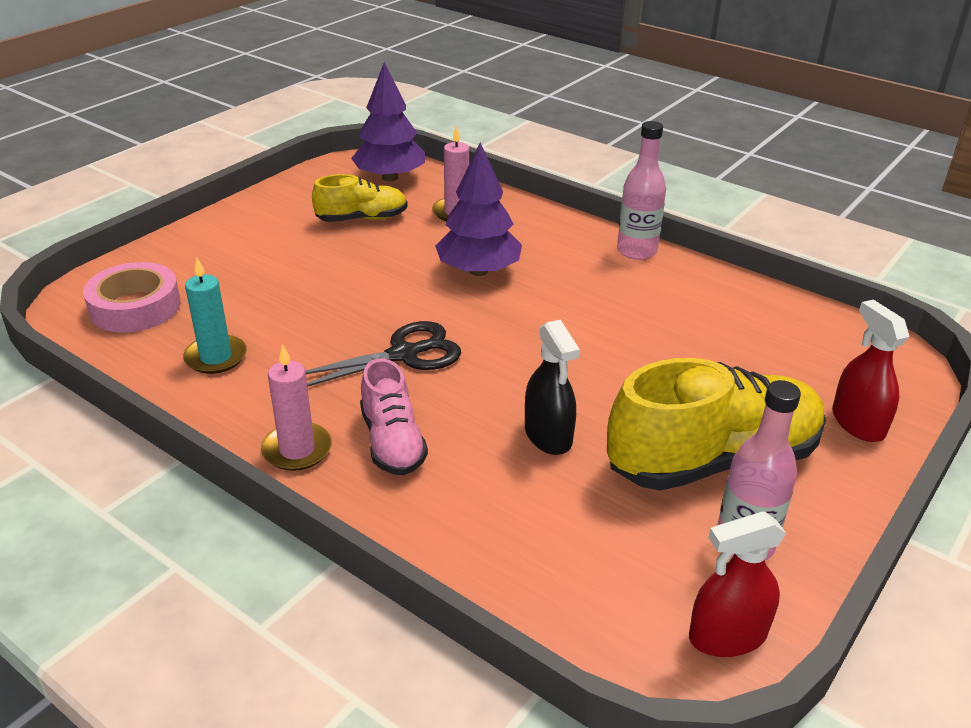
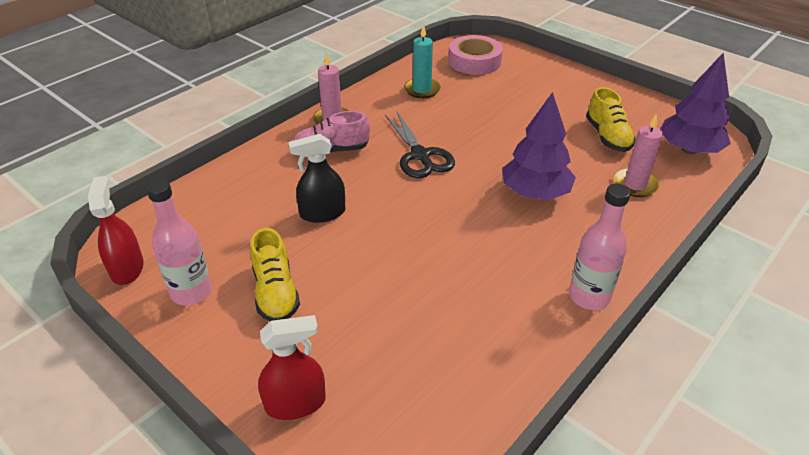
camera: 95 degrees right, 5 degrees up
yellow shoe [607,358,826,491] -> yellow shoe [250,228,300,321], size x0.55

